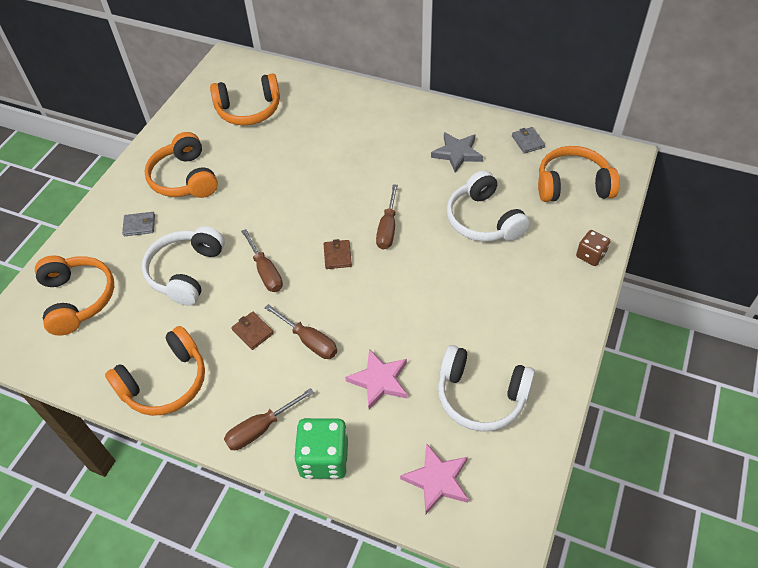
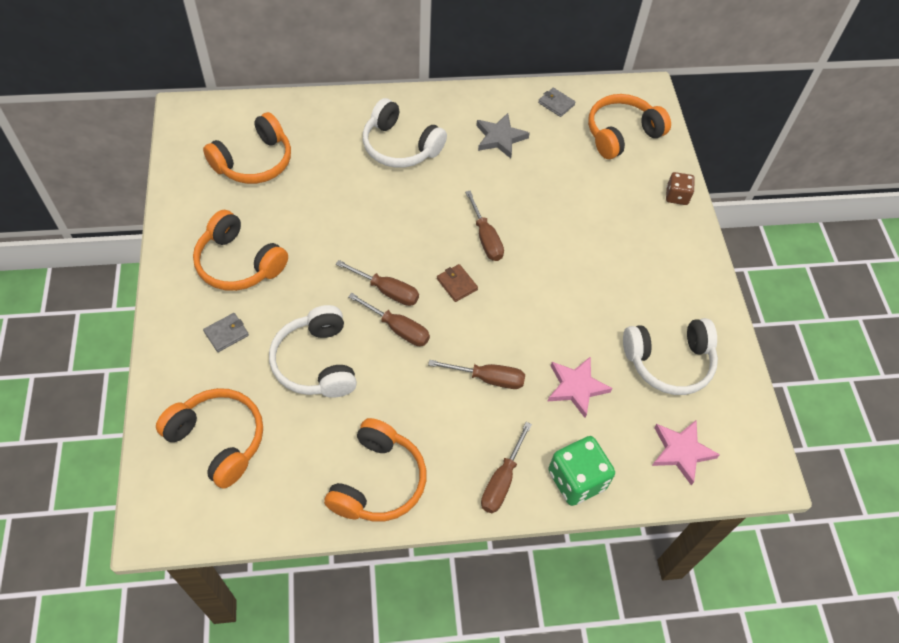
camera: 35 degrees left, 5 degrees up
brown wallet [231,312,274,350] -> none
white headphones [447,170,530,242] -> white headphones moved to [363,98,447,168]
none -> brown screwdriver [336,260,419,306]

